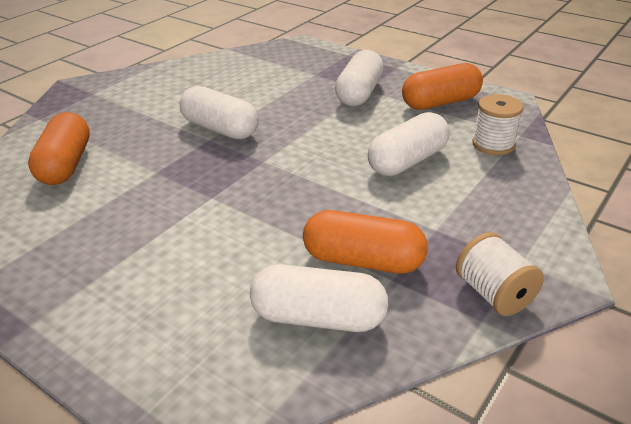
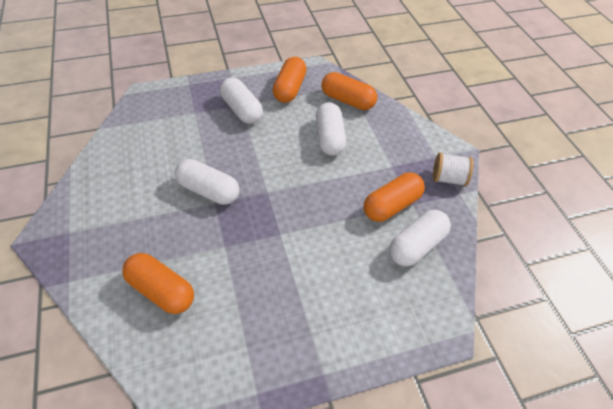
camera: 55 degrees left, 15 degrees up
white capsule [180,86,258,139] -> white capsule turned 45 degrees clockwise [175,159,239,205]
white spool [472,94,523,155] -> orange capsule [322,72,377,110]

